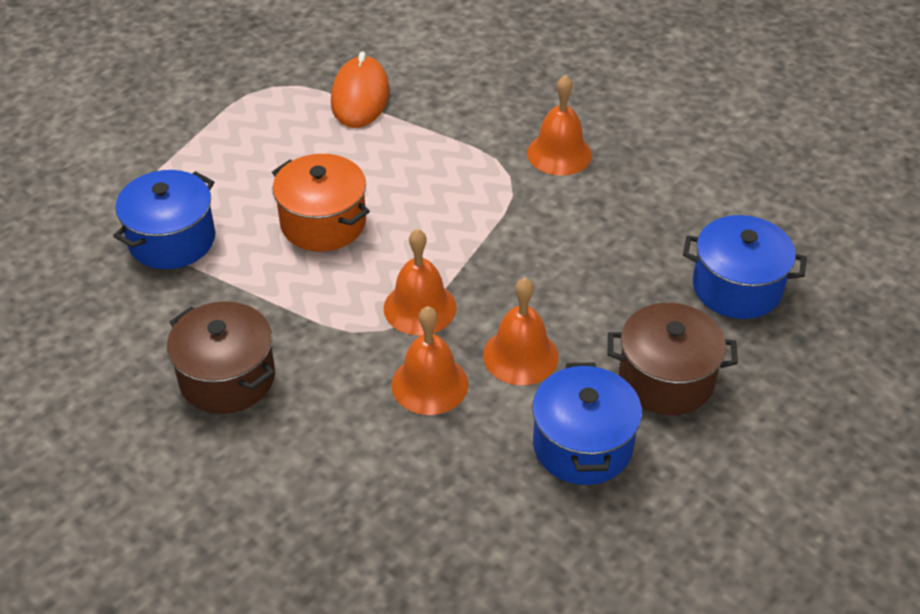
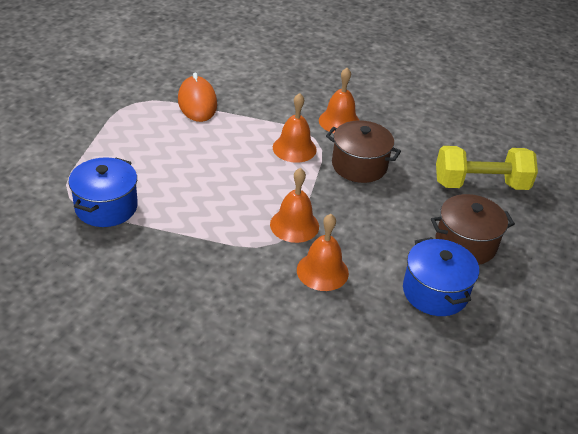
camera: 20 degrees left, 5 degrees down
brown pot [167,301,275,414] -> brown pot moved to [326,120,401,183]
orange pot [272,154,370,252] -> none
orange bell [483,278,559,385] -> orange bell moved to [273,93,317,163]
blue pot [683,215,807,319] -> yellow dumbbell [436,146,538,190]

